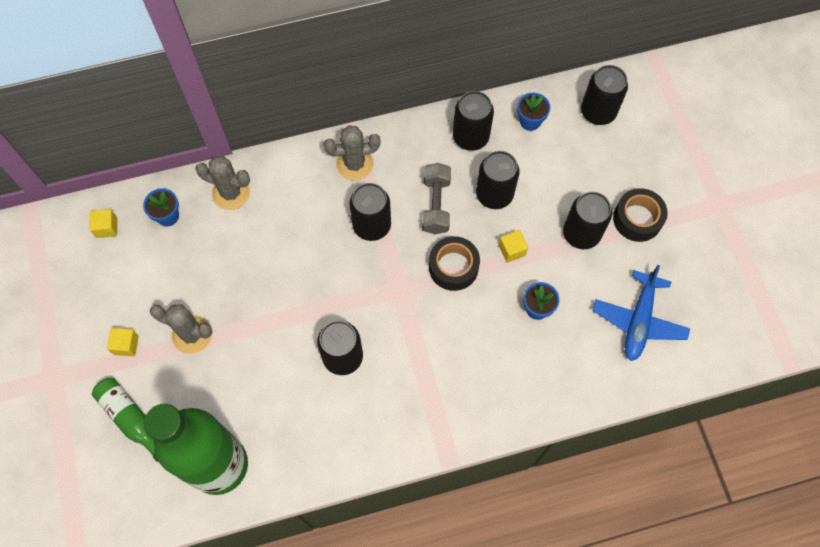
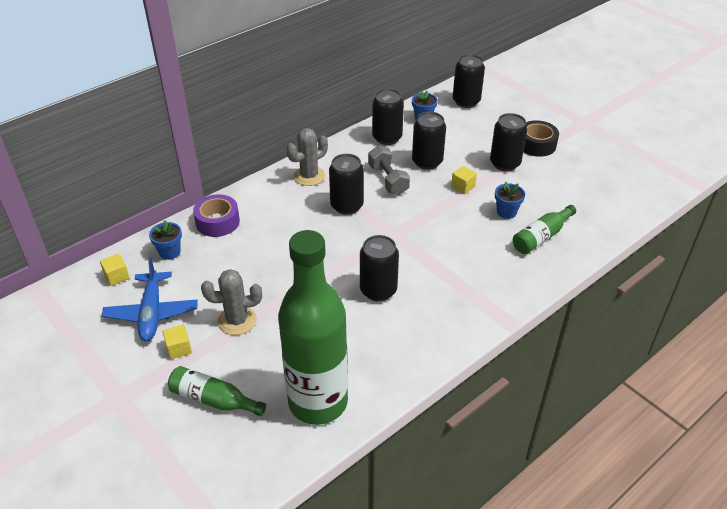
camera: 25 degrees left, 25 degrees down
grey cactus [195,156,250,210] -> purple tape [193,194,240,237]
black tape [429,236,480,291] -> none
blue plane [592,265,690,361] -> blue plane moved to [102,257,198,341]
none -> green bottle [513,205,576,254]

